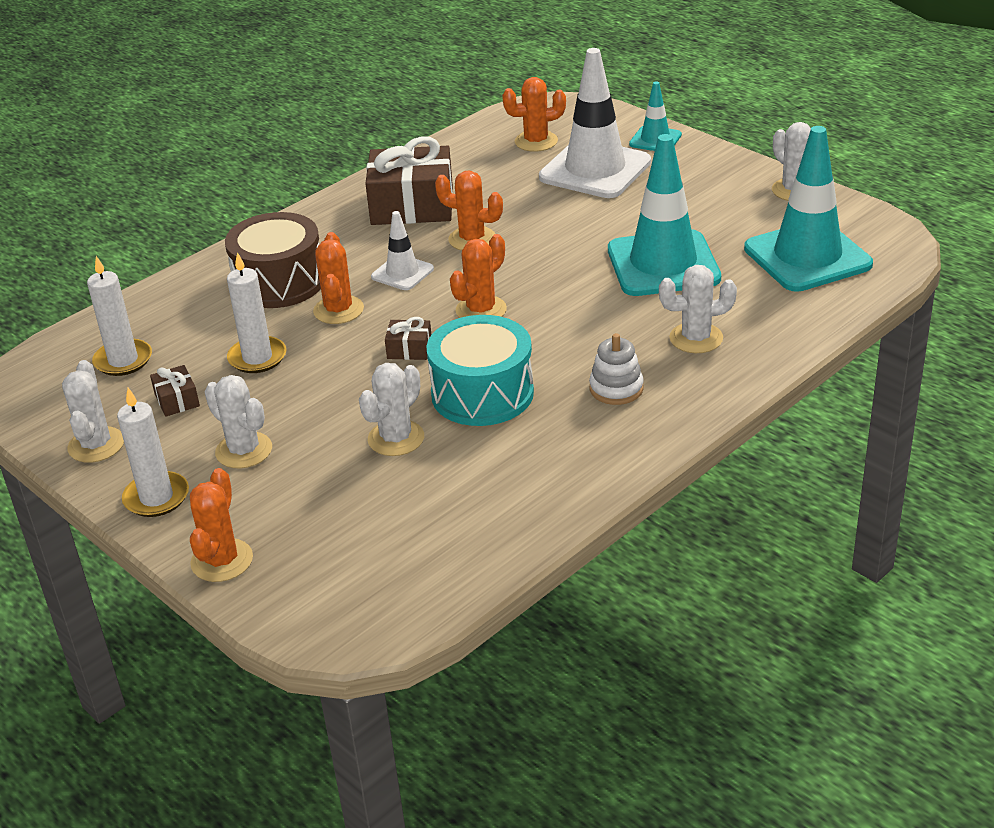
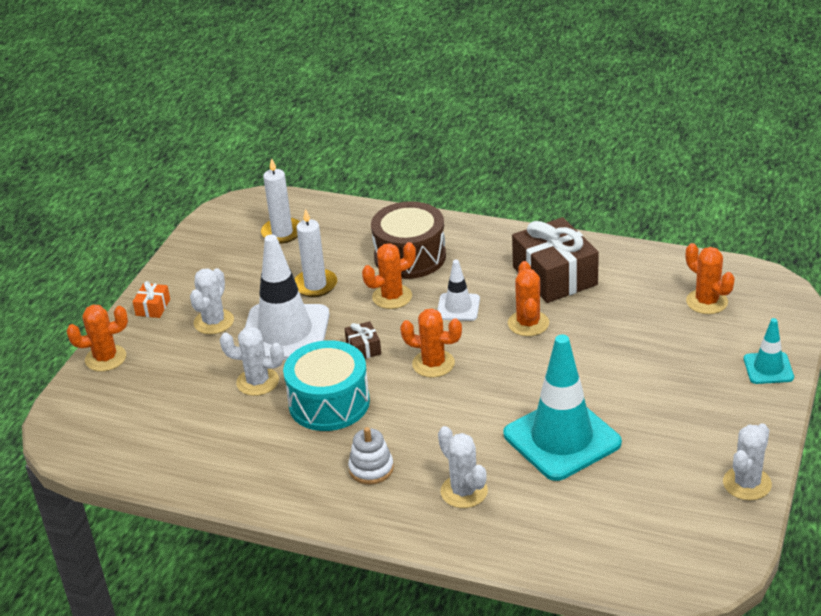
camera: 65 degrees right, 0 degrees up
white cactus [62,360,124,463] -> none
white candle [117,388,189,517] -> orange gift [133,281,170,318]
brown gift [150,365,200,417] -> none
white traffic cone [539,48,651,198] -> white traffic cone moved to [239,234,330,360]
turquoise traffic cone [744,126,873,292] -> none

